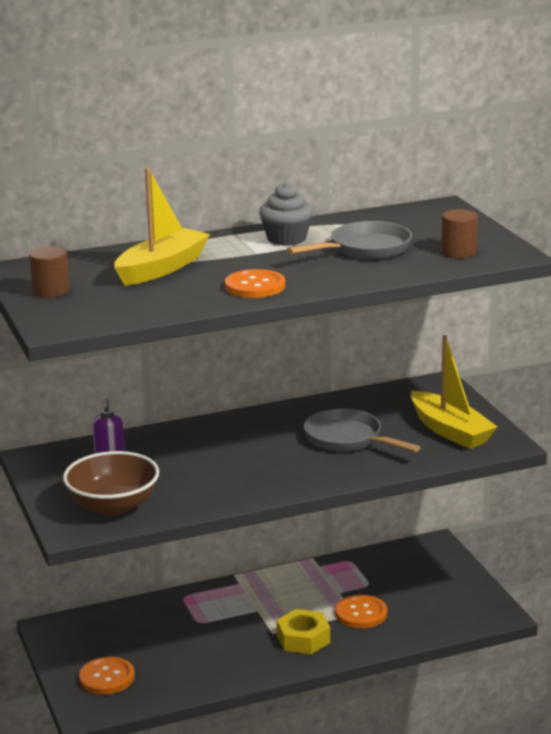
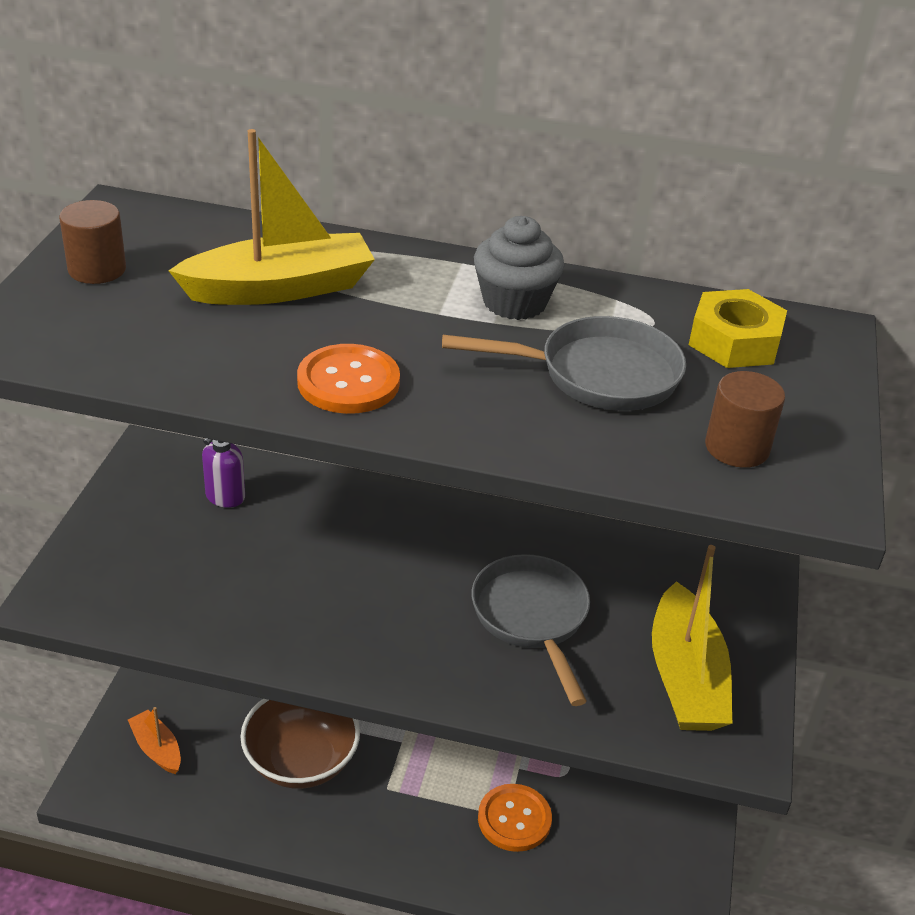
camera: 30 degrees right, 15 degrees up
brown bowl [63,451,159,516] -> brown bowl moved to [240,699,360,789]
orange button [79,657,135,694] -> orange boat [128,707,181,774]
yellow nut [277,609,330,654] -> yellow nut moved to [689,289,787,368]

